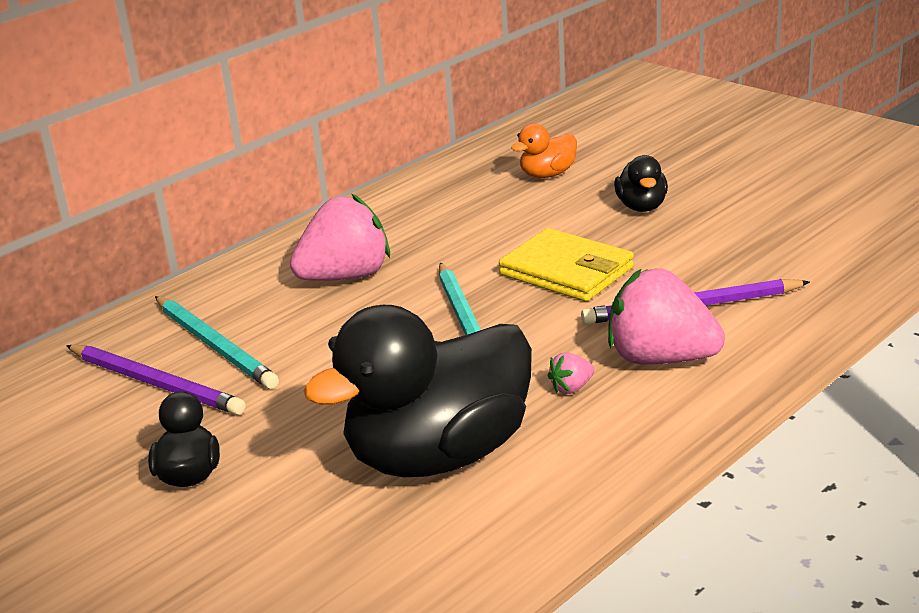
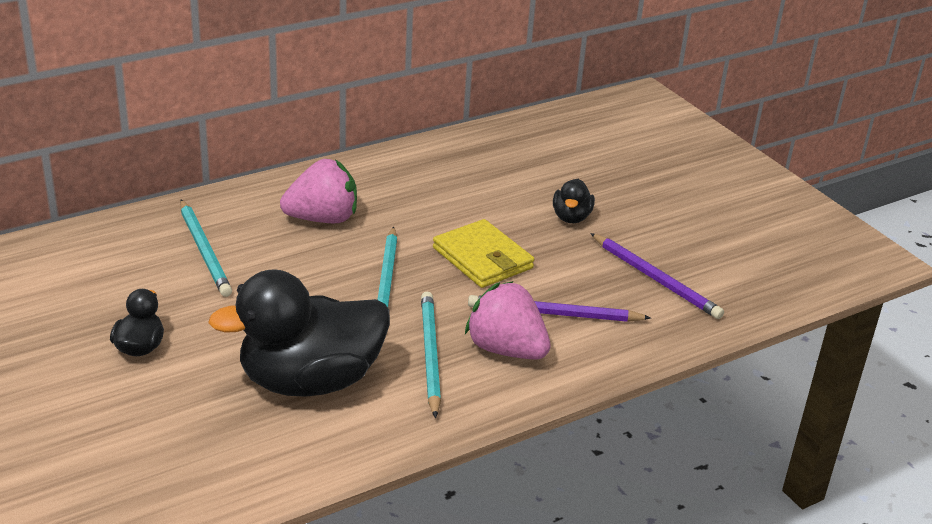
camera: 10 degrees right, 5 degrees up
purple pencil [66,345,245,415] -> purple pencil moved to [590,233,724,319]
orange duck [511,123,577,178] -> none
pink strawberry [547,352,594,394] -> turquoise pencil [421,291,441,418]

